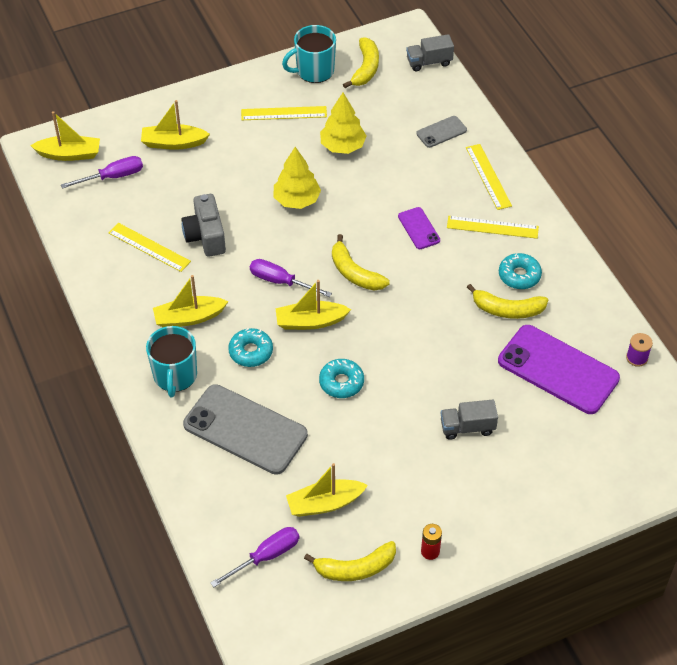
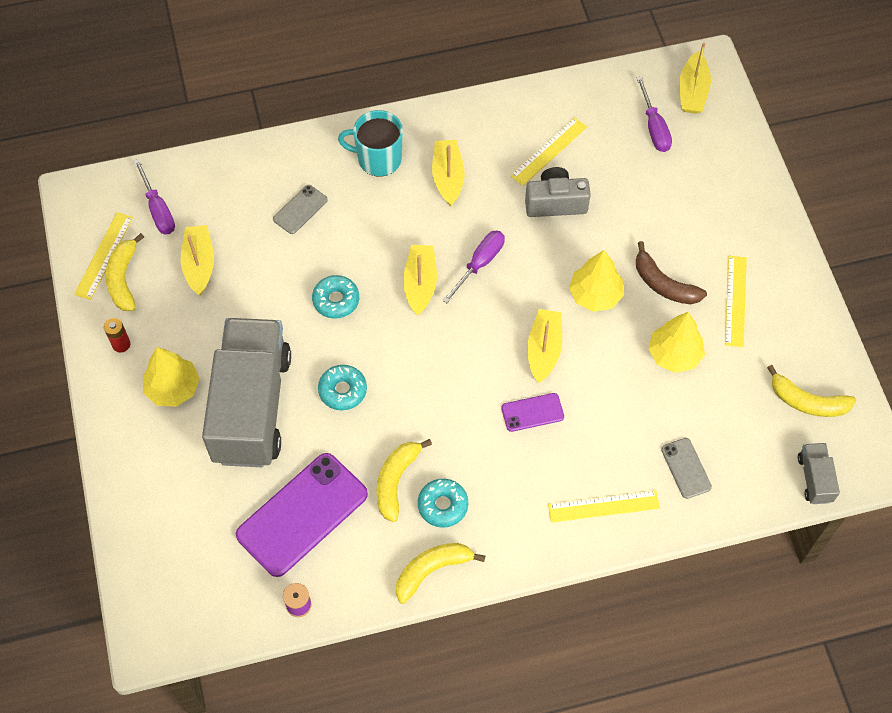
camera: 100 degrees right, 10 degrees up
yellow boat [141,100,210,150] -> yellow boat moved to [527,309,562,383]
grey phone [183,384,308,475] -> grey phone [273,185,328,234], size x0.48
turquoise donut [228,328,273,367] -> turquoise donut moved to [318,365,367,410]
turquoise mug [282,25,336,83] -> none
yellow banana [332,234,389,290] -> yellow banana moved to [396,543,485,604]
grey truck [441,400,498,440] -> grey truck [202,318,291,467], size x2.50
yellow ruler [447,216,539,239] -> yellow ruler moved to [74,212,133,300]
none -> yellow tree [143,347,200,407]
none -> brown banana [636,241,707,304]

